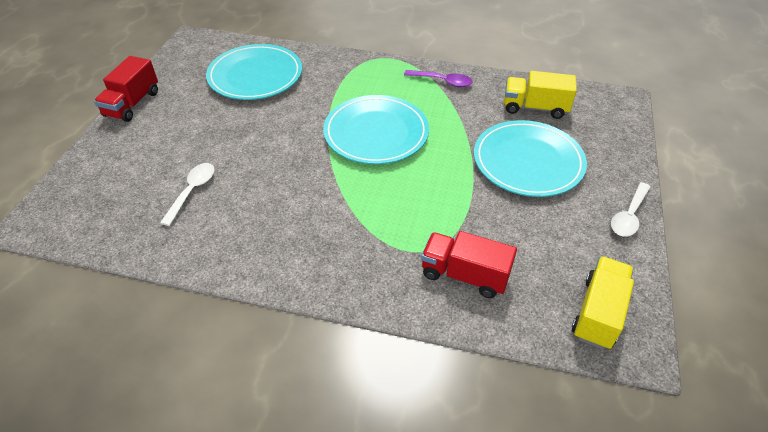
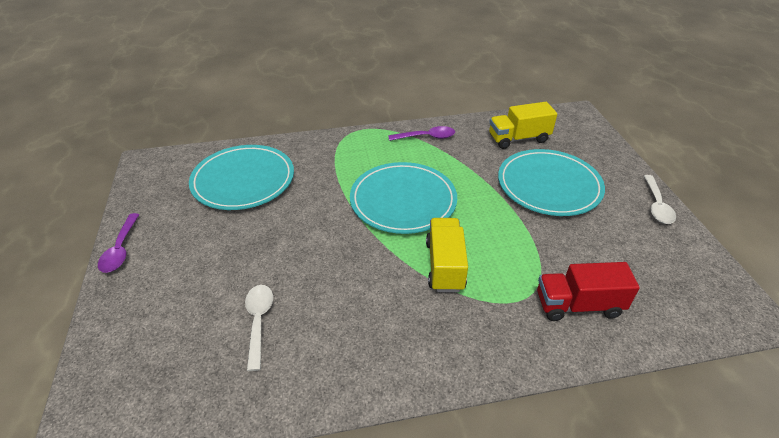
camera: 25 degrees left, 5 degrees down
red truck [94,56,158,122] -> purple spoon [98,213,140,273]
yellow truck [572,256,634,349] -> yellow truck moved to [426,218,468,292]

